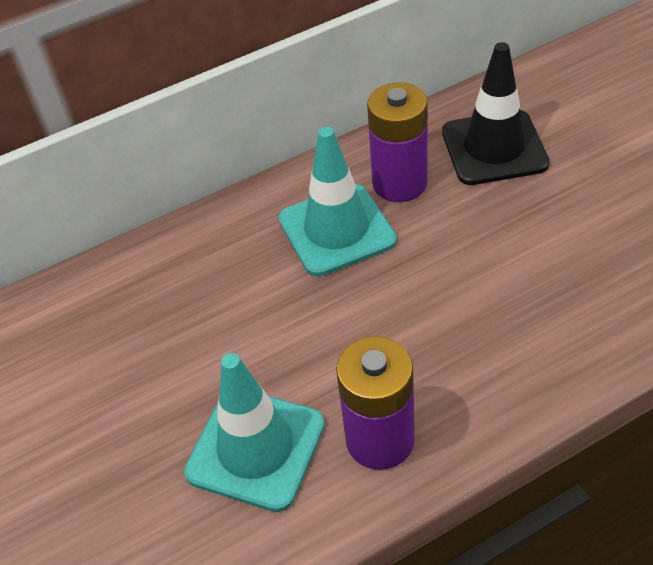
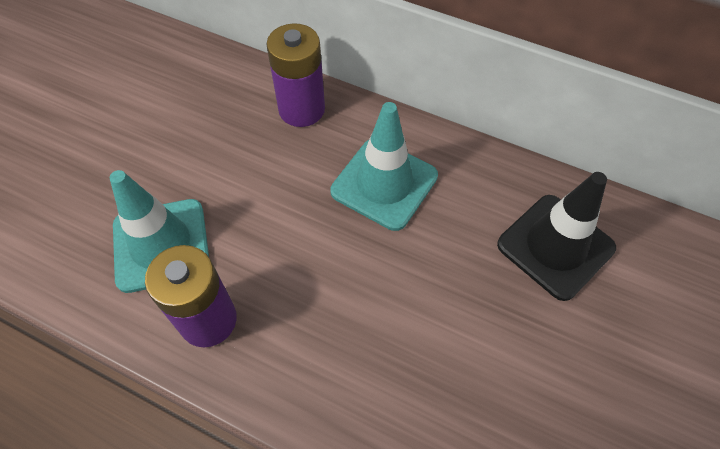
camera: 50 degrees right, 10 degrees up
purple battery [367,82,428,202] -> purple battery moved to [266,23,325,127]

